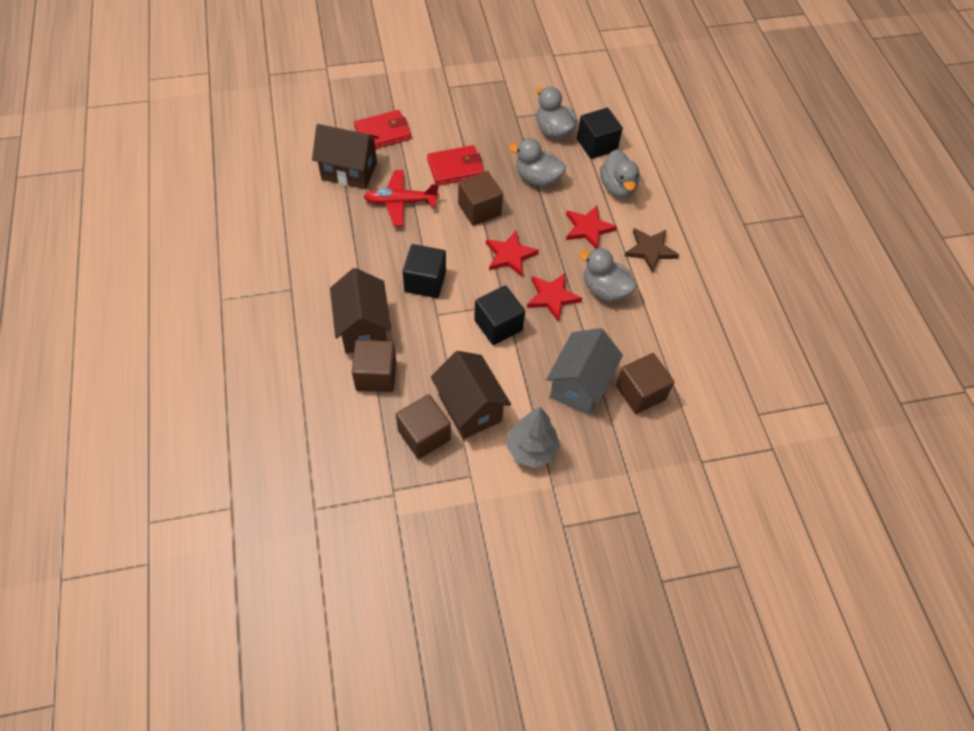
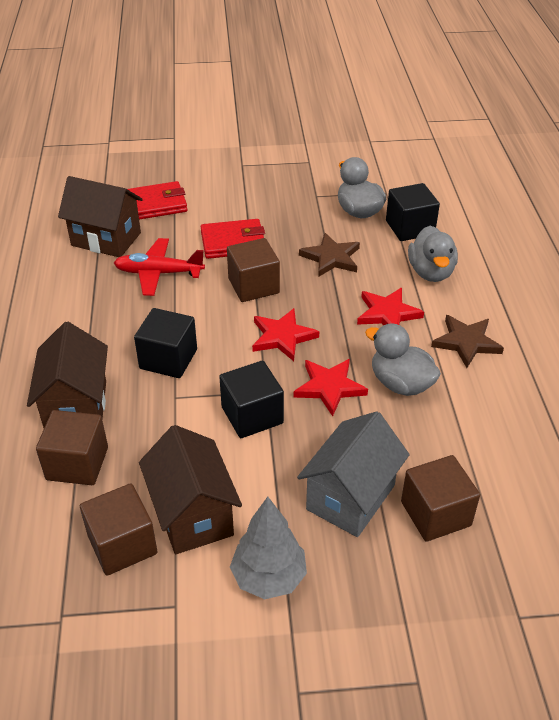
camera: 10 degrees right, 15 degrees down
grey duck [509,138,566,186] -> brown star [299,233,360,277]

